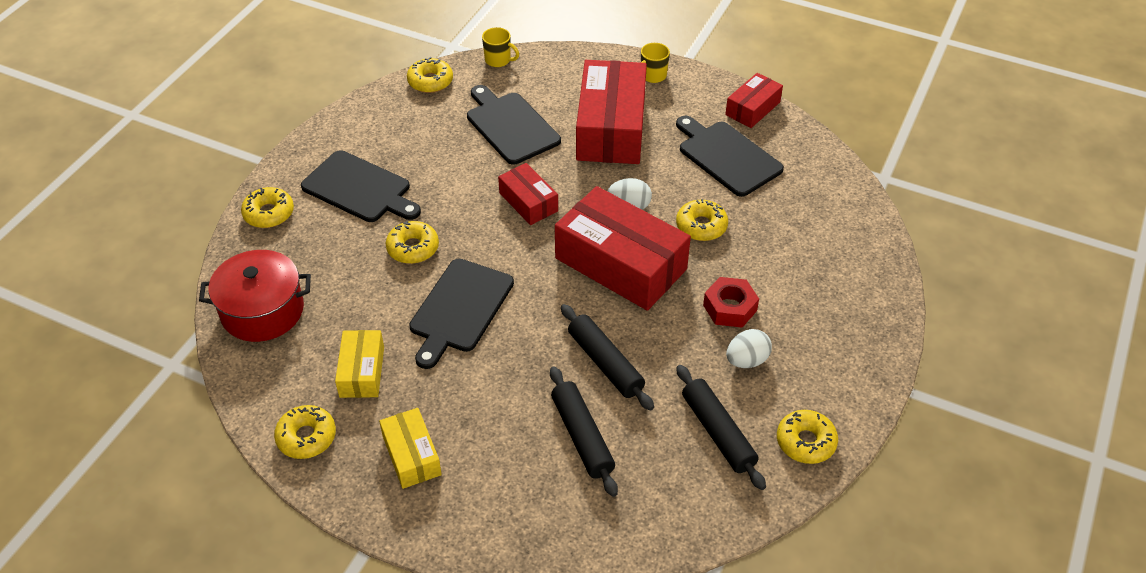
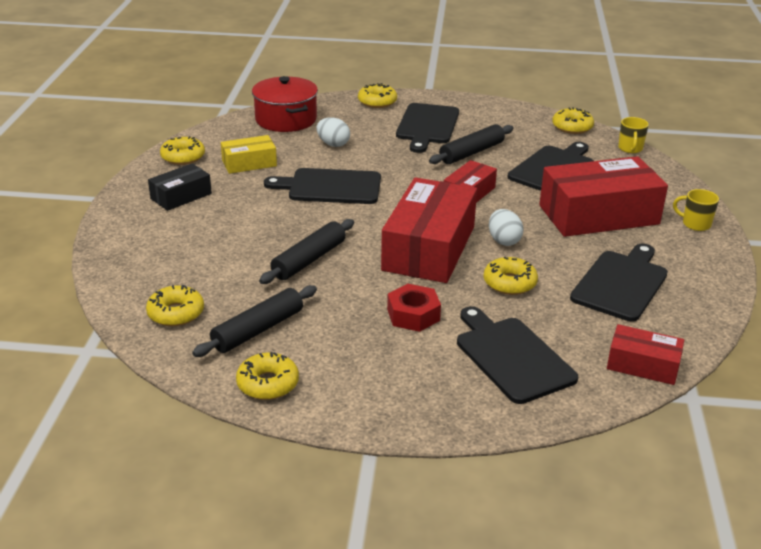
camera: 70 degrees right, 15 degrees down
yellow box [379,408,442,489] -> black box [148,163,212,211]
yellow donut [386,221,439,264] -> yellow donut moved to [146,285,204,326]
black rolling pin [550,367,618,497] -> black rolling pin moved to [429,124,513,164]
red box [725,73,783,128] -> red box moved to [607,324,684,385]
white egg [726,329,772,368] -> white egg moved to [316,117,350,147]
none -> black cutting board [457,306,578,404]

